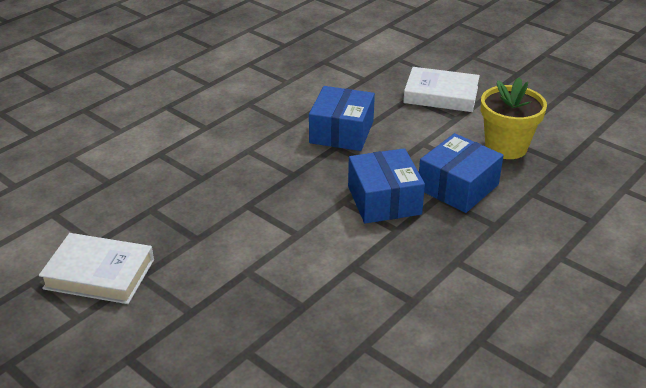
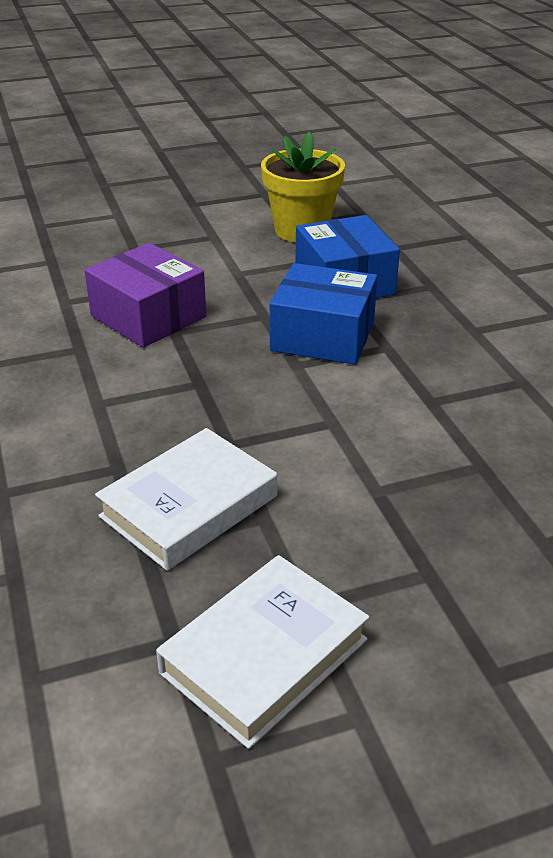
camera: 60 degrees left, 0 degrees up
blue box [309,86,375,151] -> purple box [85,243,206,348]
white book [403,67,480,112] -> white book moved to [95,428,277,571]

